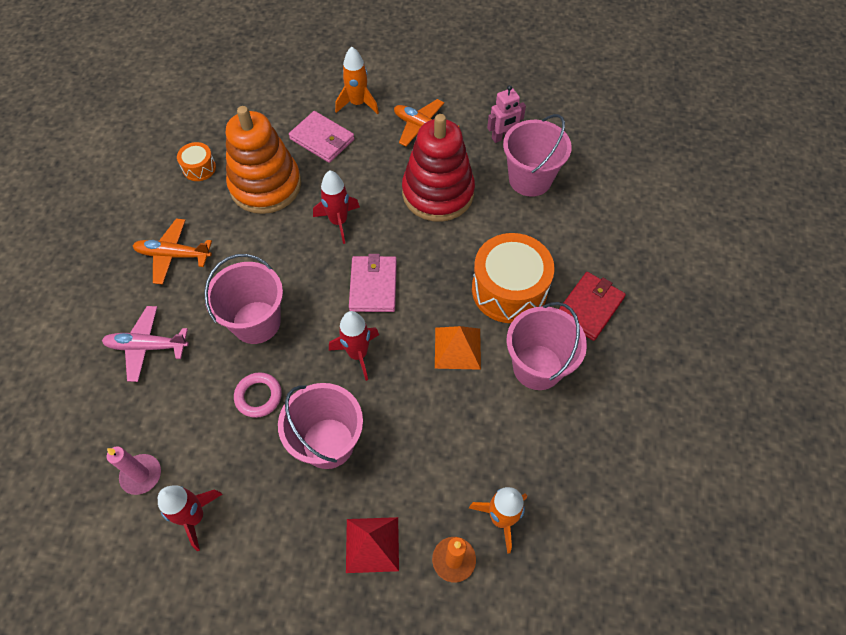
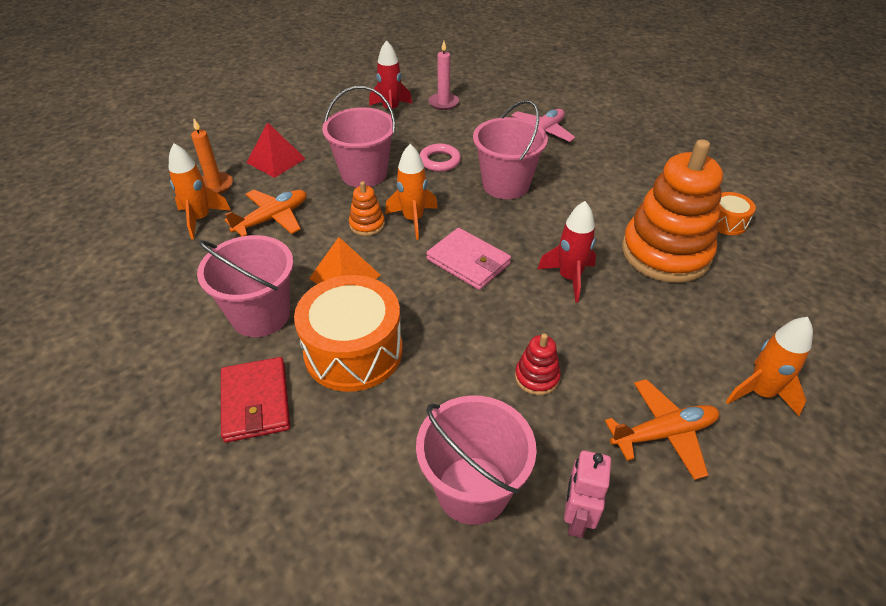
camera: 130 degrees right, 15 degrees down
orange plane [133,219,212,285] -> orange plane moved to [224,190,307,236]
pink wallet [289,111,355,163] -> none
red rocket [329,311,379,381] -> orange rocket [385,144,438,240]
red stacking toy [402,114,475,222] -> red stacking toy [515,333,561,395], size x0.42
none -> orange stacking toy [349,181,385,236]

